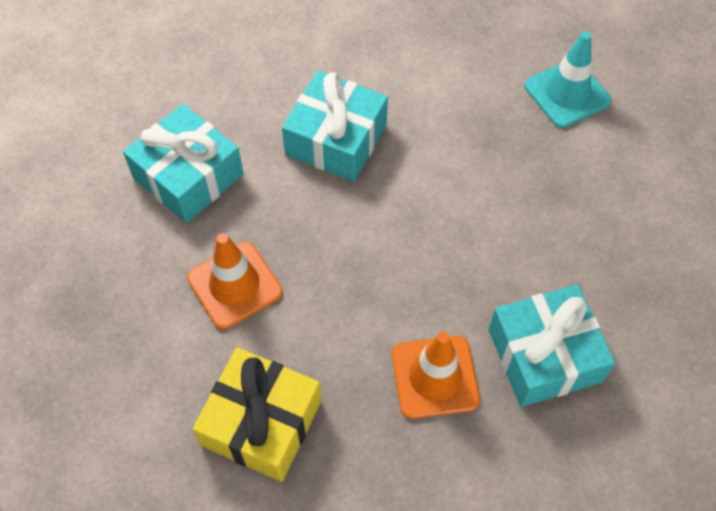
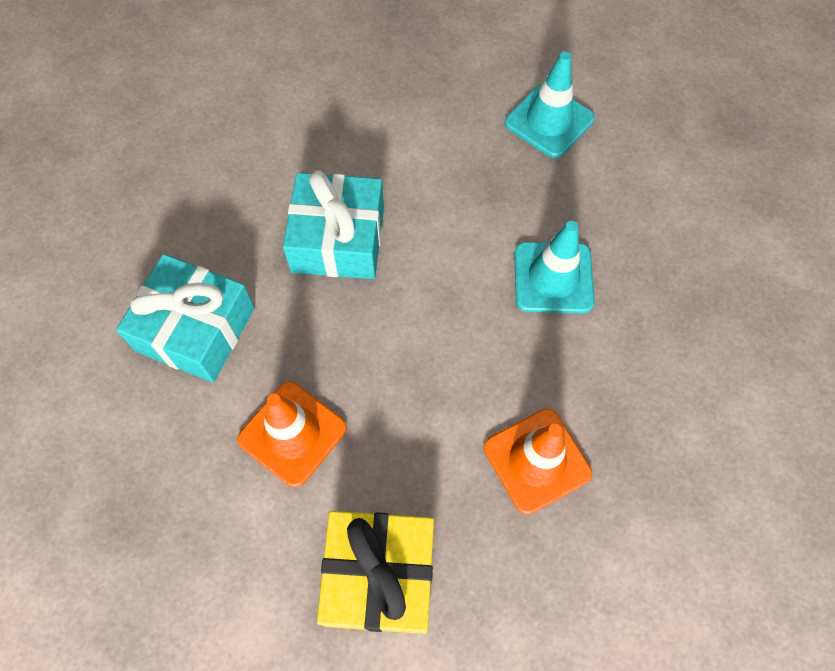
camera: 20 degrees left, 5 degrees up
turquoise gift [489,284,615,407] -> none
none -> turquoise traffic cone [514,221,595,313]

